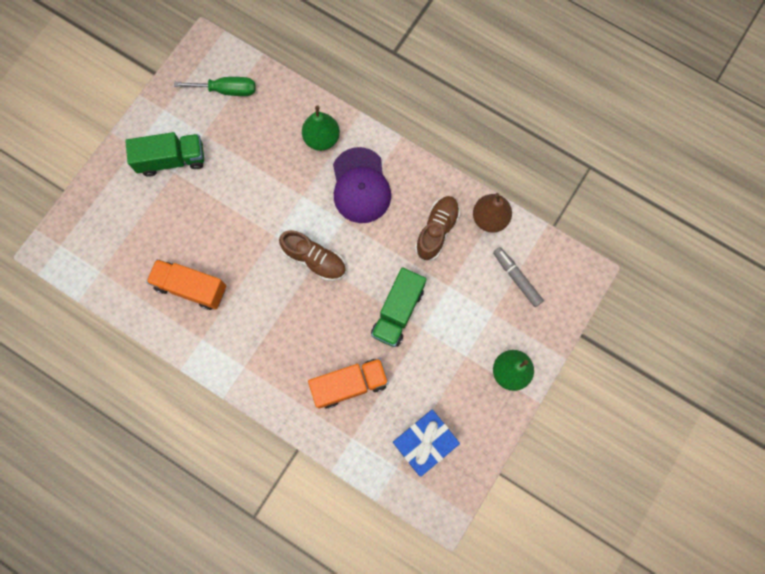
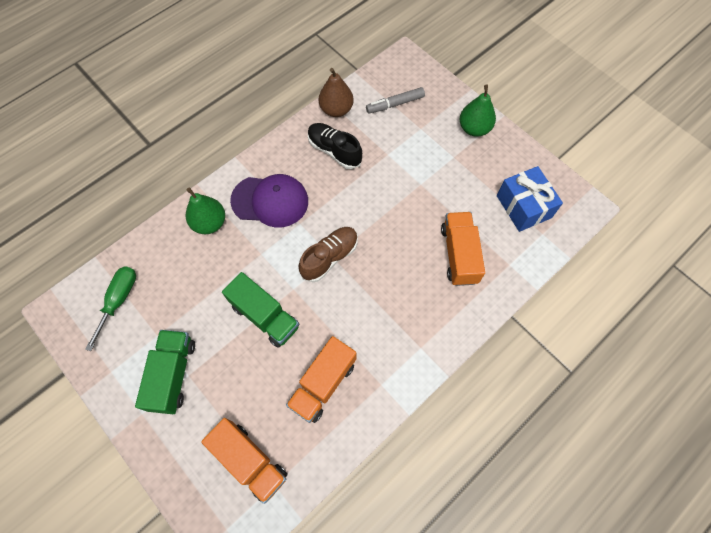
camera: 75 degrees left, 10 degrees down
green truck [371,268,426,347] -> green truck moved to [222,272,300,348]
brown shoe [415,196,460,261] -> black shoe [308,123,362,169]
none -> orange truck [201,418,288,504]

